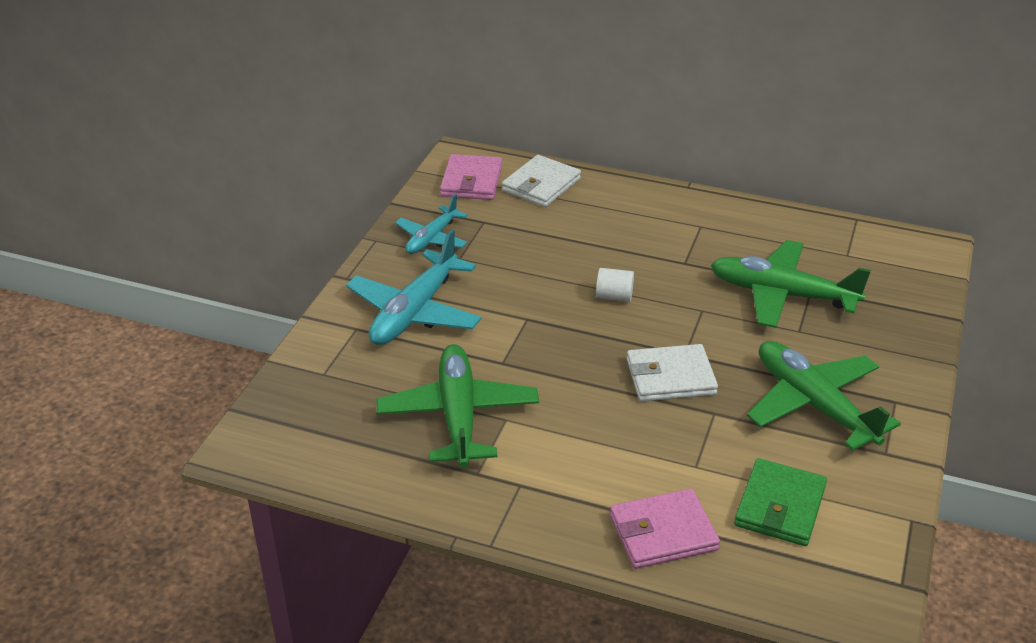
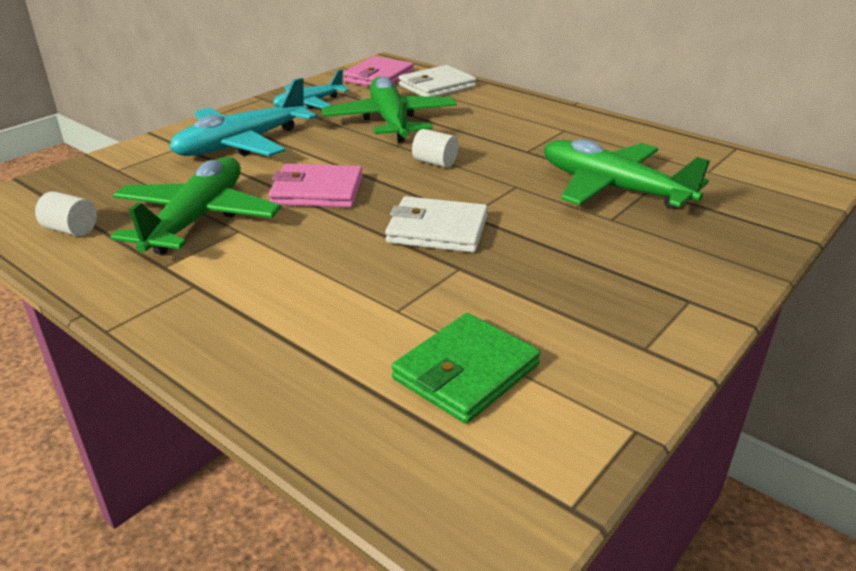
camera: 20 degrees right, 5 degrees down
pink wallet [610,488,720,569] -> pink wallet moved to [269,164,363,208]
green plane [747,341,901,451] -> green plane moved to [322,77,457,143]
none -> white cylinder [35,191,97,236]

